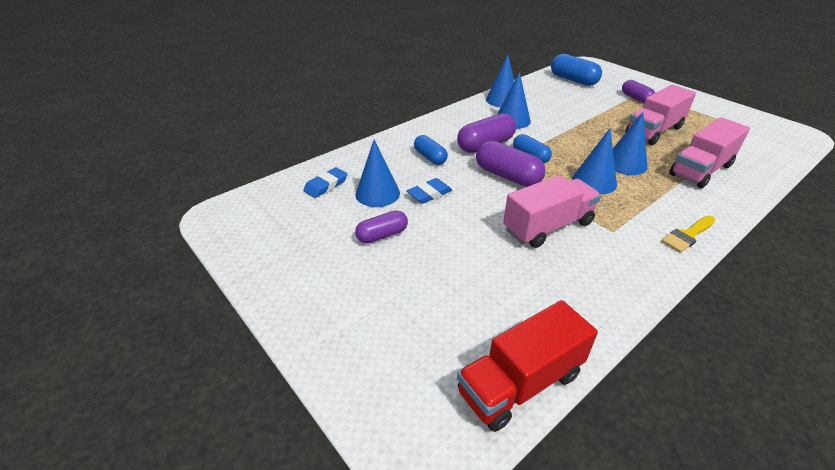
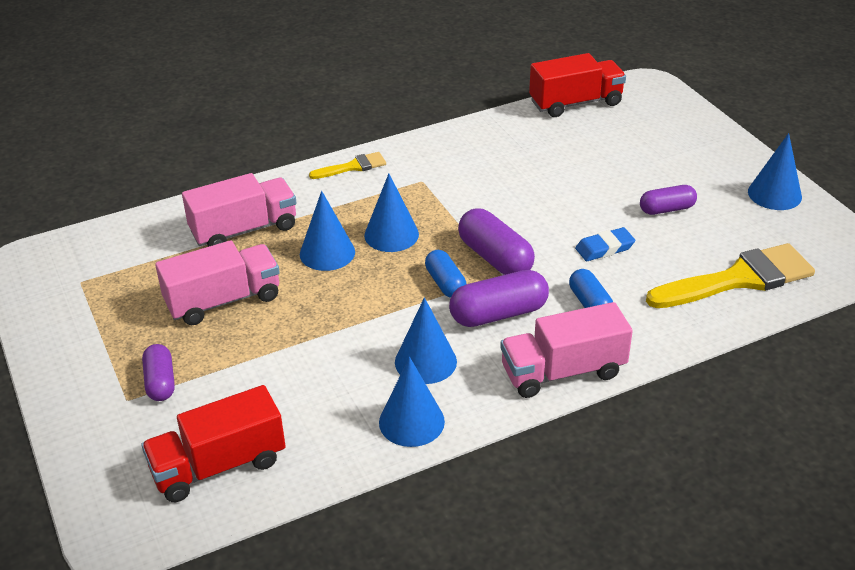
camera: 165 degrees left, 0 degrees up
blue eraser [303,167,347,198] -> yellow brush [646,243,815,308]
blue cone [355,139,400,207] -> blue cone moved to [748,133,802,210]
pink truck [503,175,601,248] -> pink truck moved to [500,302,633,398]
blue capsule [551,54,602,86] -> red truck [141,385,286,502]

